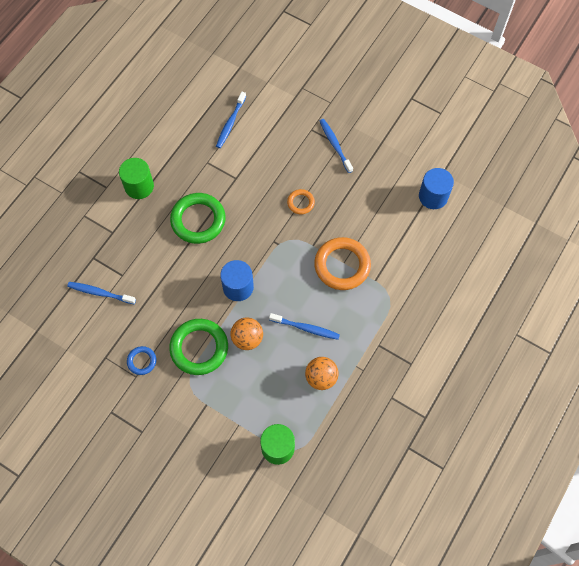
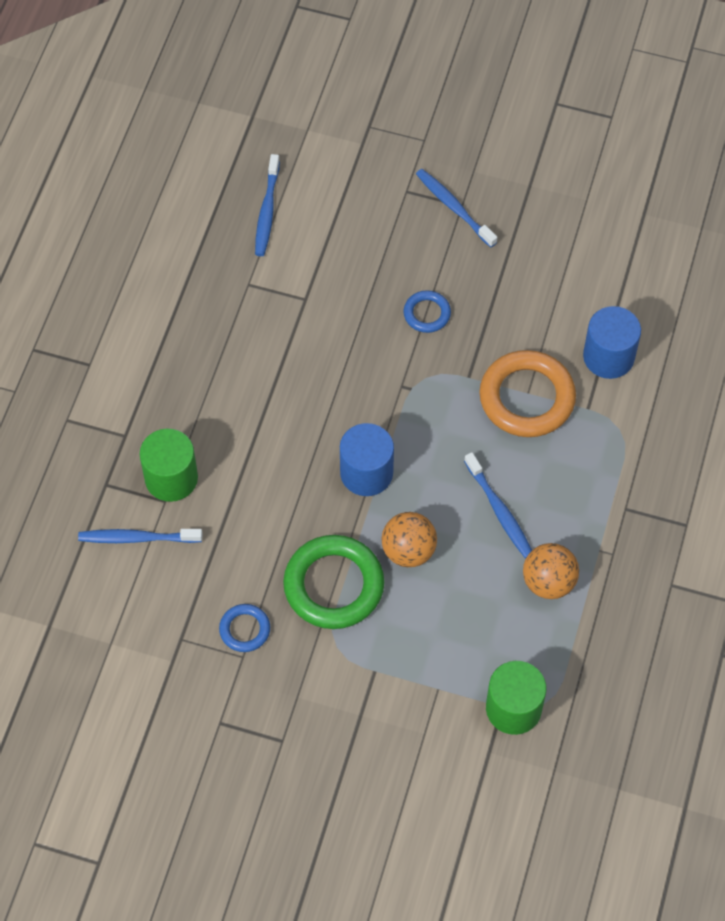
camera: 15 degrees left, 5 degrees down
green cylinder [119,158,154,199] -> green cylinder moved to [140,429,198,502]
green ring [170,193,226,244] -> none
blue toothbrush [269,313,340,340] -> blue toothbrush turned 60 degrees clockwise [464,452,532,559]
orange ring [287,189,315,215] -> blue ring [403,290,451,333]
blue cylinder [419,168,454,209] -> blue cylinder moved to [583,306,641,379]

